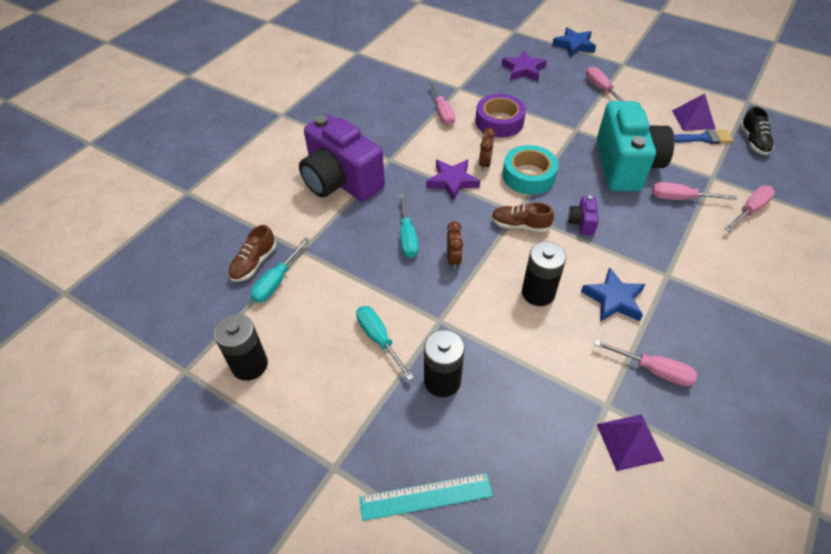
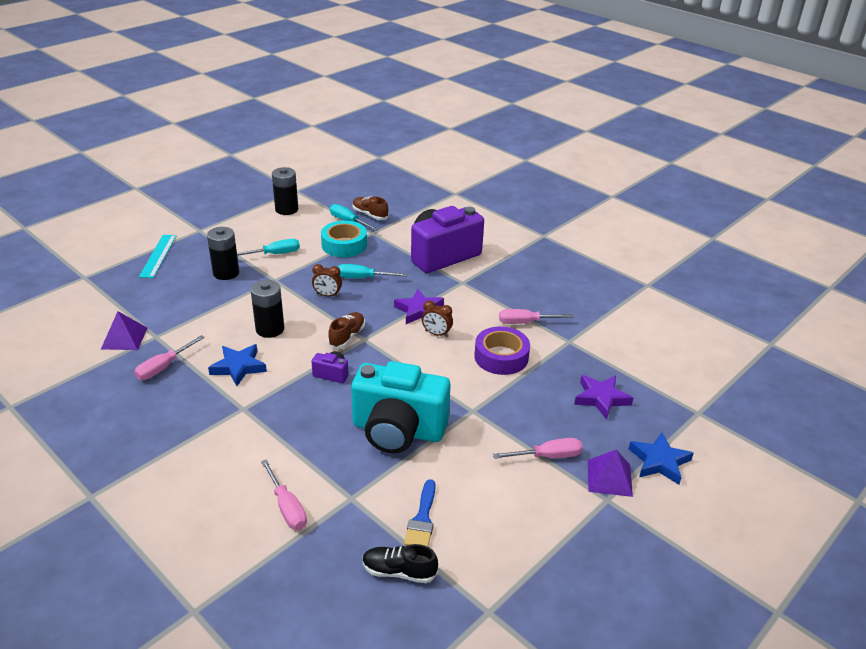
camera: 100 degrees right, 15 degrees down
turquoise tape [502,145,558,195] -> turquoise tape moved to [321,221,367,257]
pink screwdriver [652,182,737,200] -> none
purple pyramid [672,94,716,131] -> purple pyramid moved to [588,450,633,497]

